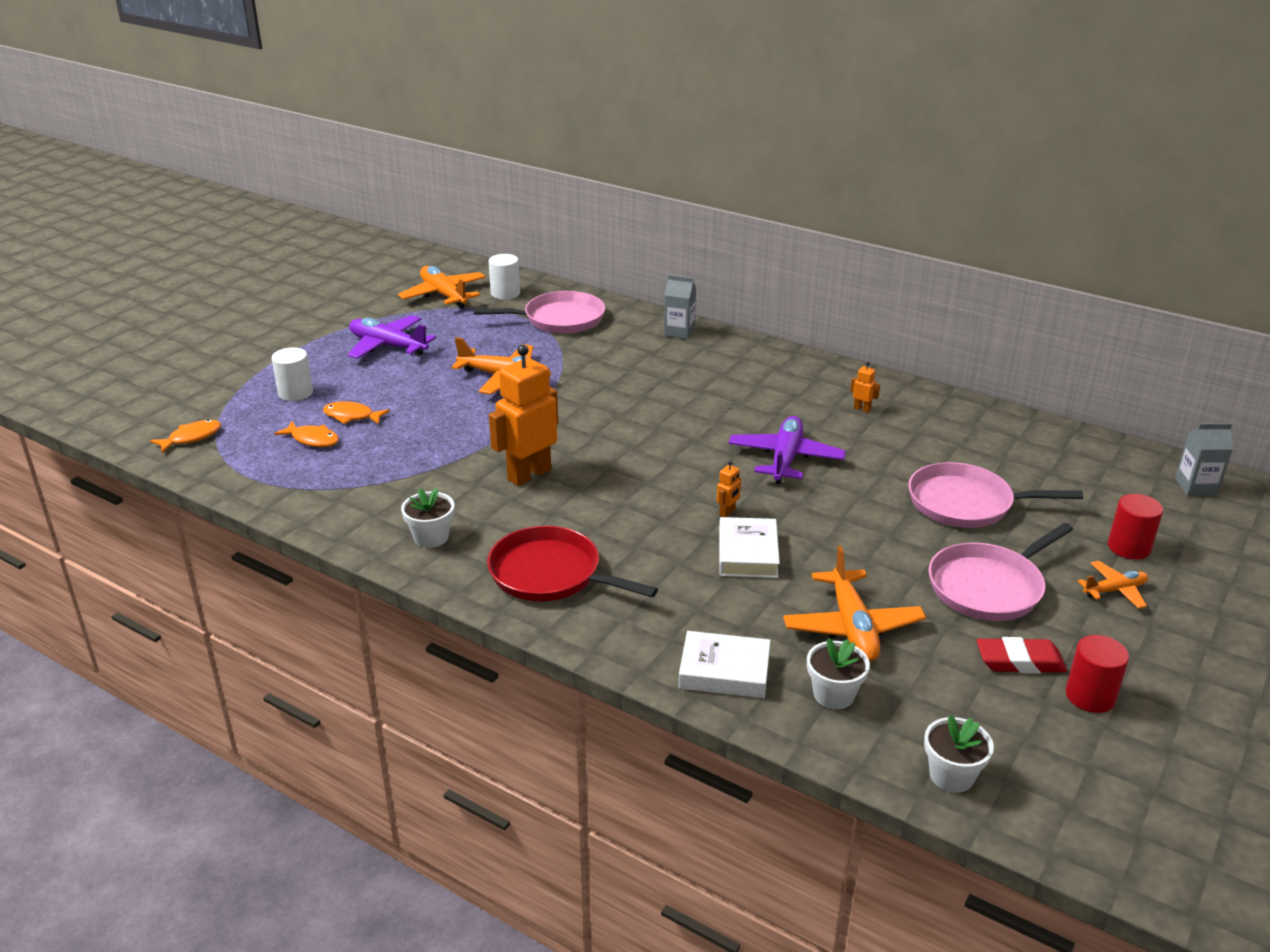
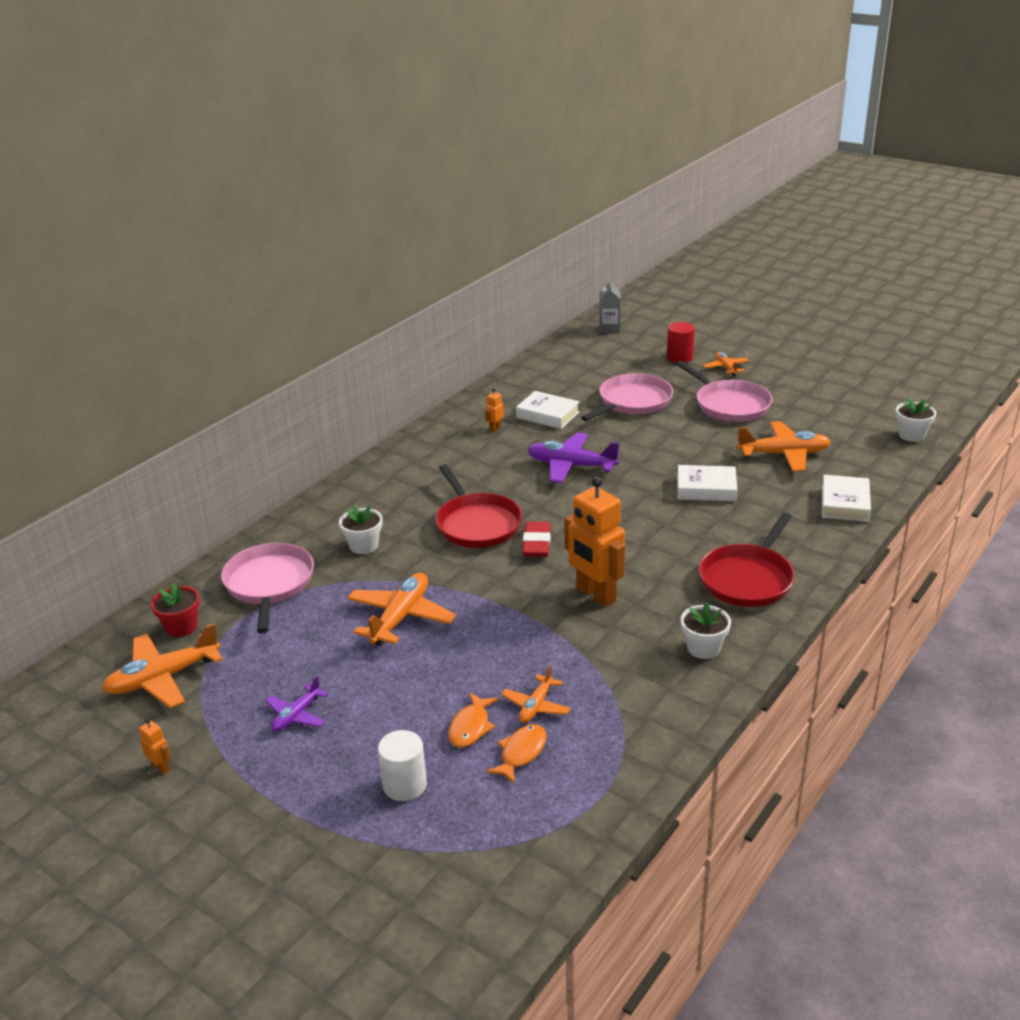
camera: 85 degrees left, 0 degrees up
orange fish [150,419,221,453] -> none
purple plane [348,315,436,359] -> purple plane [265,676,329,731], size x0.57
white cylinder [489,254,520,300] -> red flower pot [151,583,200,637]
grey carton [664,275,696,339] -> none
orange robot [717,461,741,517] -> orange robot moved to [139,719,171,774]
white flower pot [807,638,870,709] -> white flower pot moved to [339,505,382,554]
pink pan [908,462,1083,528] -> pink pan turned 150 degrees counterclockwise [581,373,673,421]
red eraser [977,637,1067,674] -> red eraser moved to [522,522,551,557]
red cylinder [1066,635,1129,713] -> none
none -> red pan [436,464,522,548]
none -> orange plane [501,665,571,723]
none -> white book [516,391,580,429]

